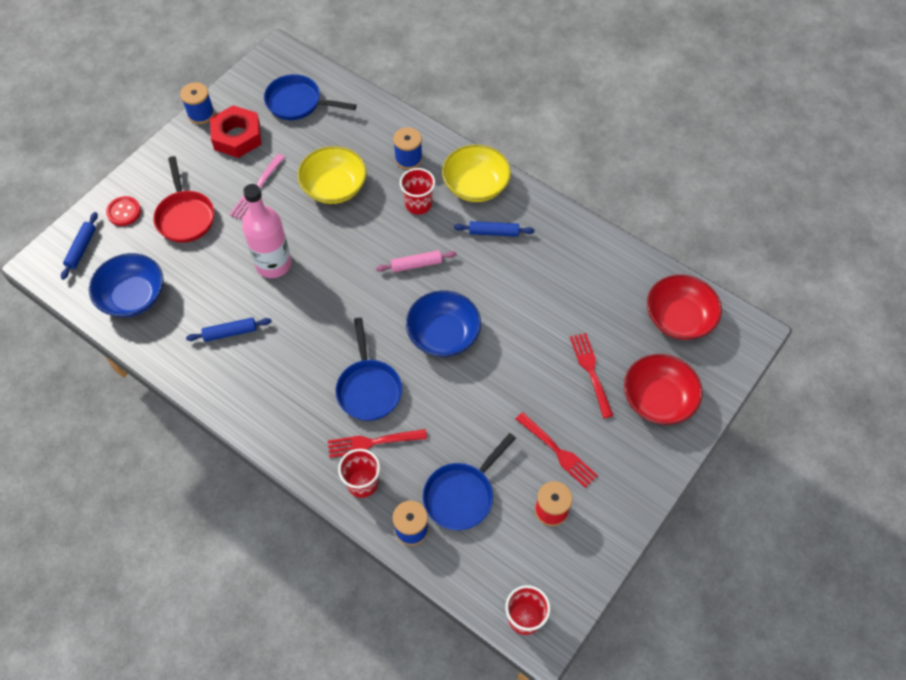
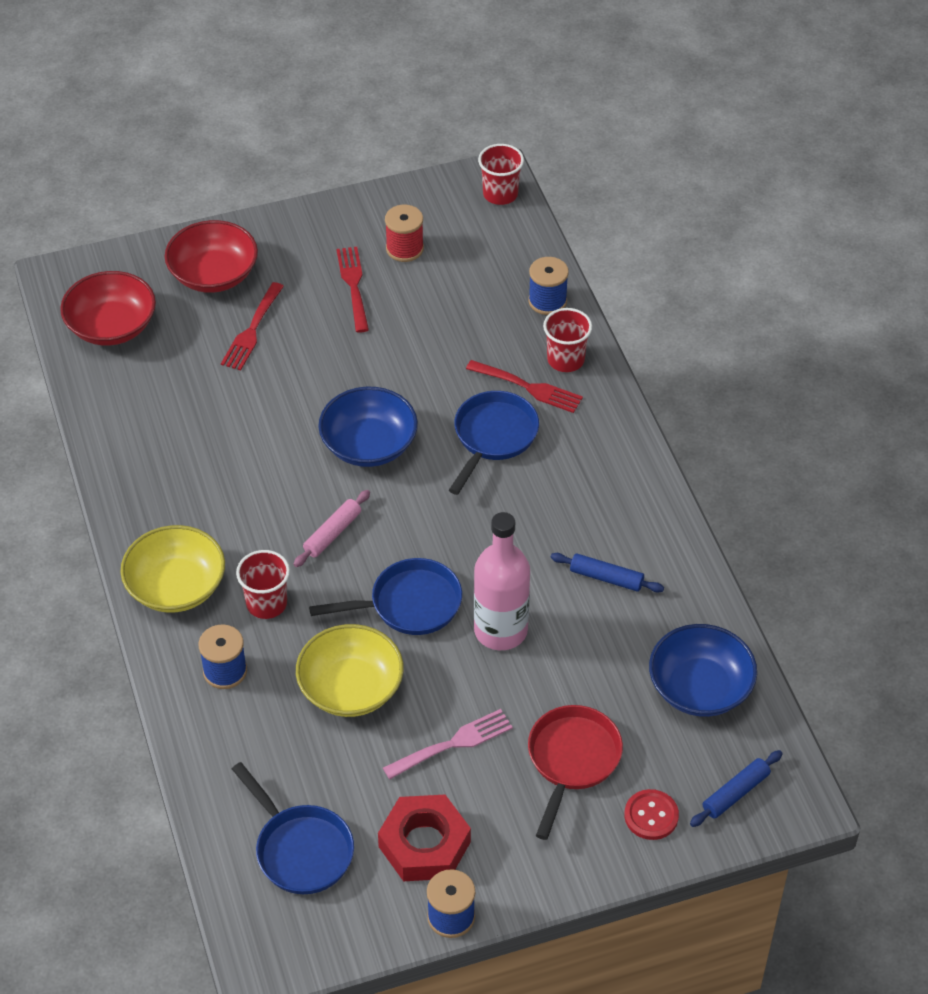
camera: 145 degrees left, 10 degrees down
pink rolling pin [376,250,457,272] -> pink rolling pin turned 75 degrees counterclockwise [294,490,370,567]
blue pan [423,433,516,530] -> blue pan moved to [309,558,462,635]
blue rolling pin [454,221,535,237] -> none

